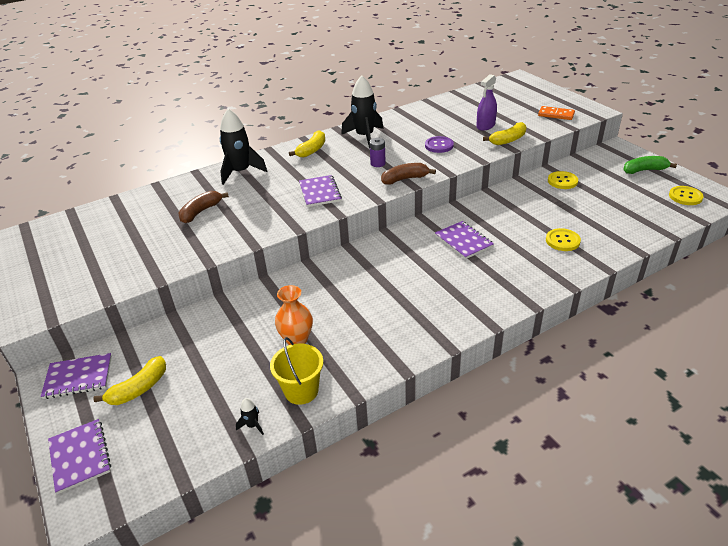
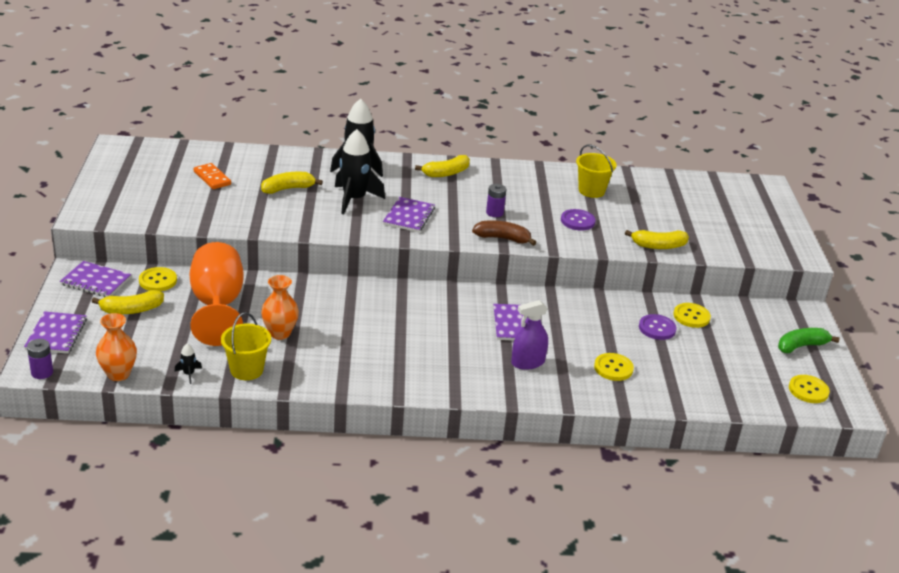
camera: 25 degrees right, 5 degrees down
brown banana [178,191,229,223] -> yellow banana [261,172,323,194]
black rocket [341,75,384,148] -> black rocket moved to [335,129,385,215]
purple spray bottle [477,74,497,131] -> purple spray bottle moved to [511,300,548,370]
orange domino [538,106,575,120] -> orange domino moved to [193,163,231,189]
green banana [623,156,677,174] -> green banana turned 45 degrees counterclockwise [778,328,840,353]
none -> purple battery [27,339,53,379]
none -> orange vase [96,313,137,381]
none -> yellow button [139,267,177,291]
none -> orange goblet [190,242,244,346]
none -> yellow bucket [576,144,617,198]
none -> purple button [639,314,677,340]

